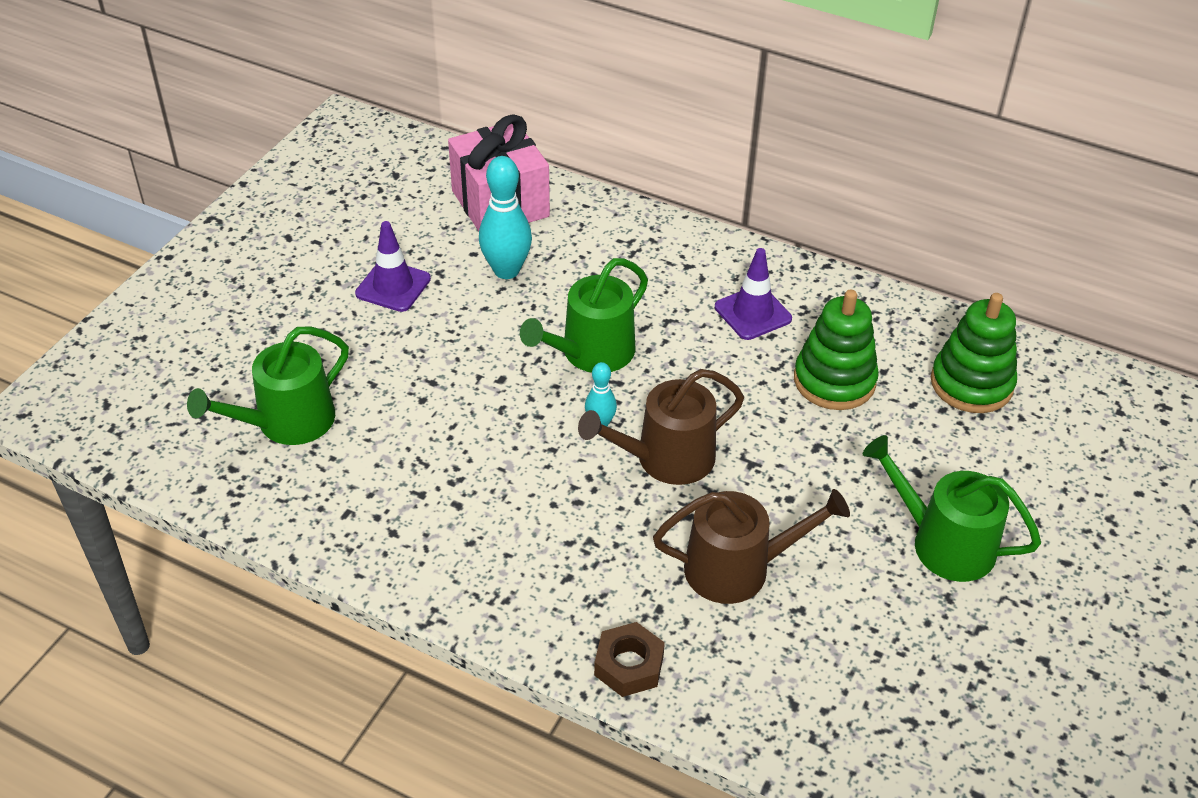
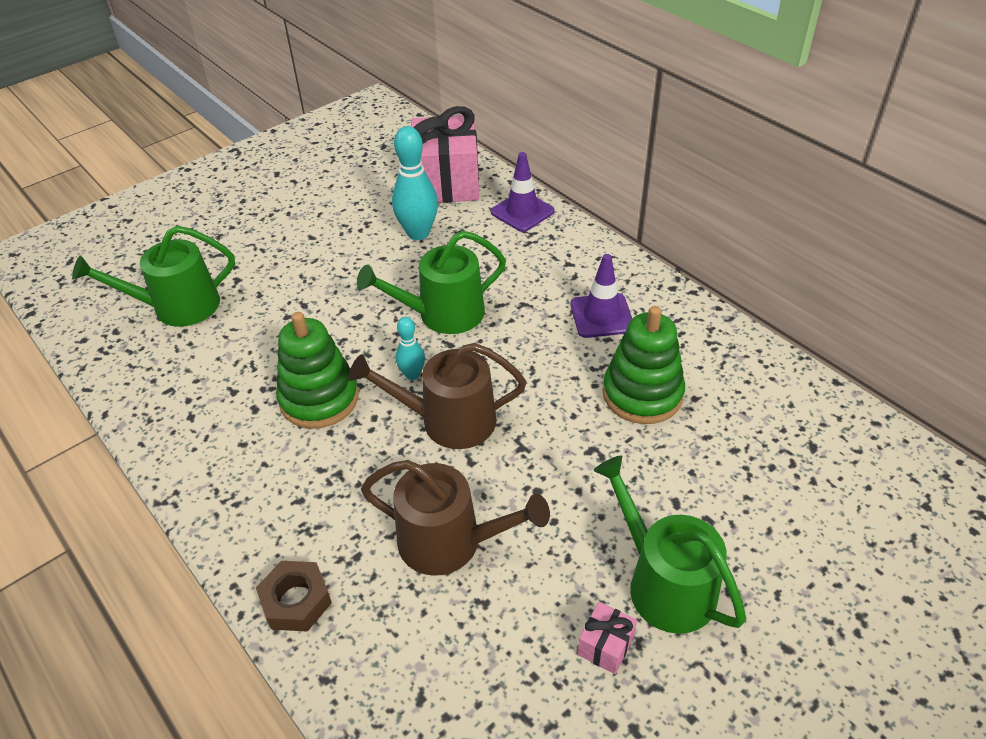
camera: 25 degrees right, 0 degrees up
purple traffic cone [355,221,431,312] -> purple traffic cone moved to [491,152,555,232]
green stacking toy [931,293,1017,413] -> green stacking toy moved to [276,312,359,429]
none -> pink gift [578,602,637,674]

